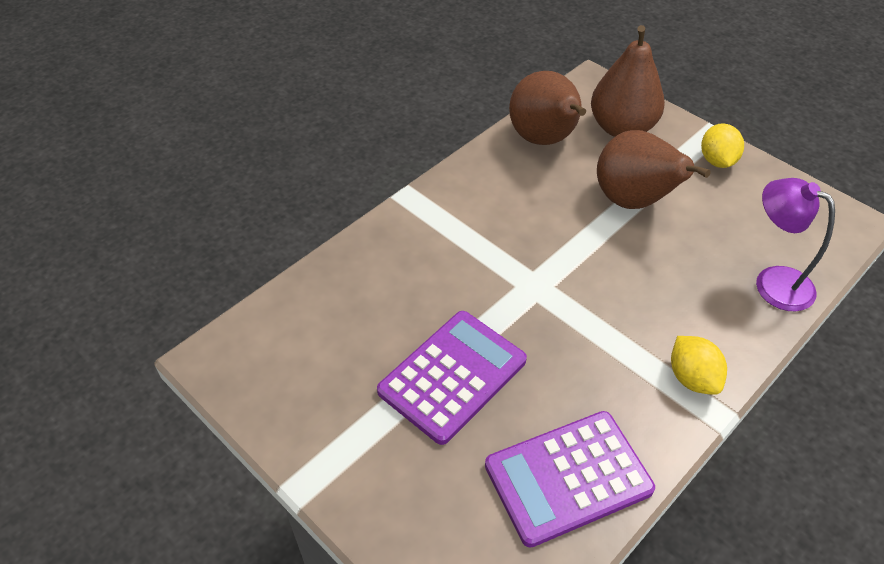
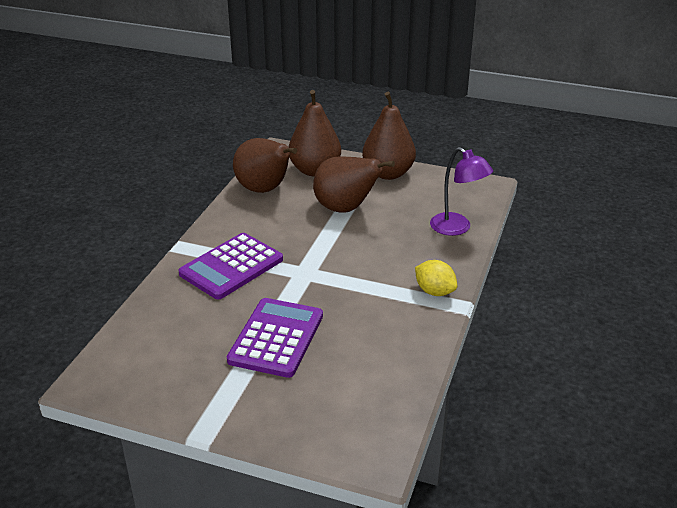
camera: 25 degrees left, 15 degrees down
purple calculator [485,411,655,548] -> purple calculator moved to [179,233,283,299]
yellow lemon [701,123,744,168] -> brown pear [362,92,416,180]
purple lamp [756,178,835,311] -> purple lamp turned 150 degrees counterclockwise [430,147,493,236]

